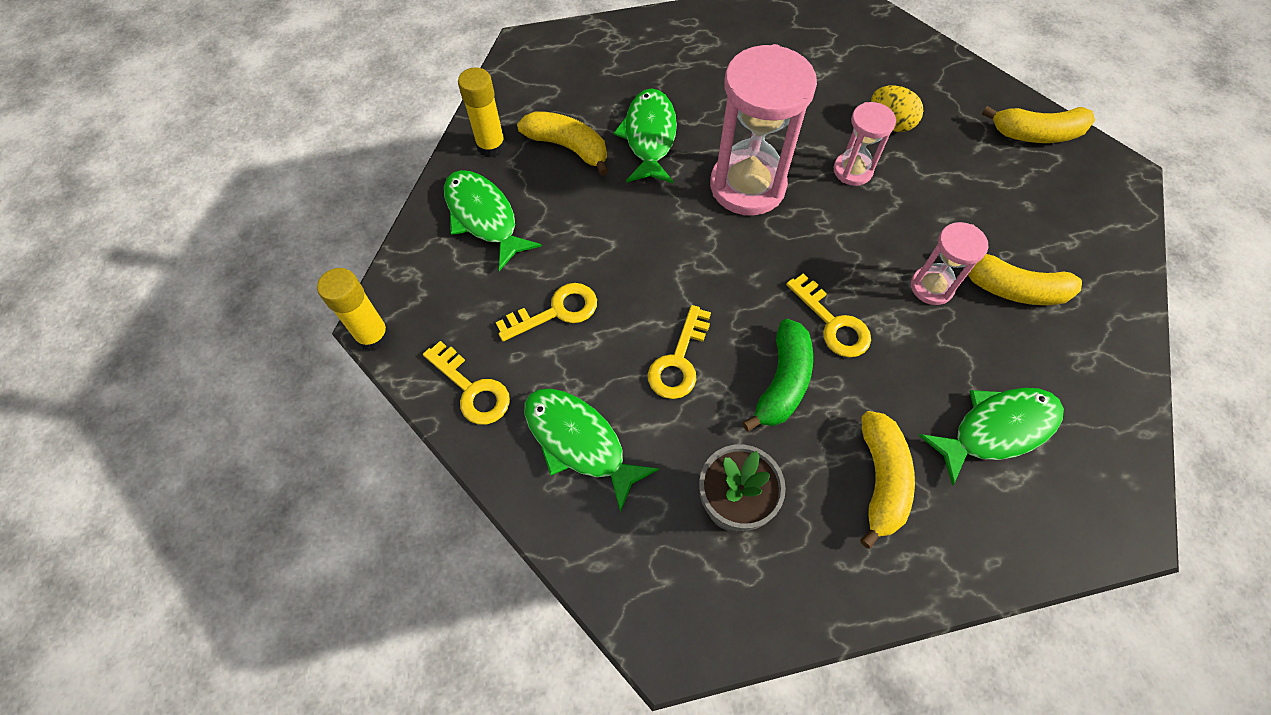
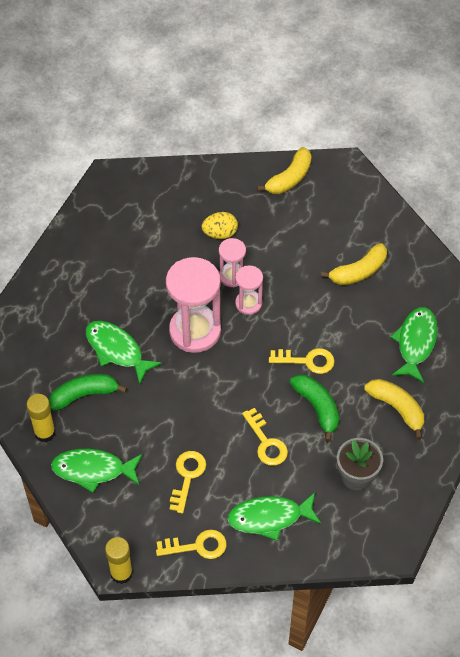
camera: 50 degrees left, 5 degrees down
yellow banana [517,111,608,176] -> green banana [49,374,127,411]
pink hourglass [911,222,988,305] -> pink hourglass moved to [235,265,263,315]

